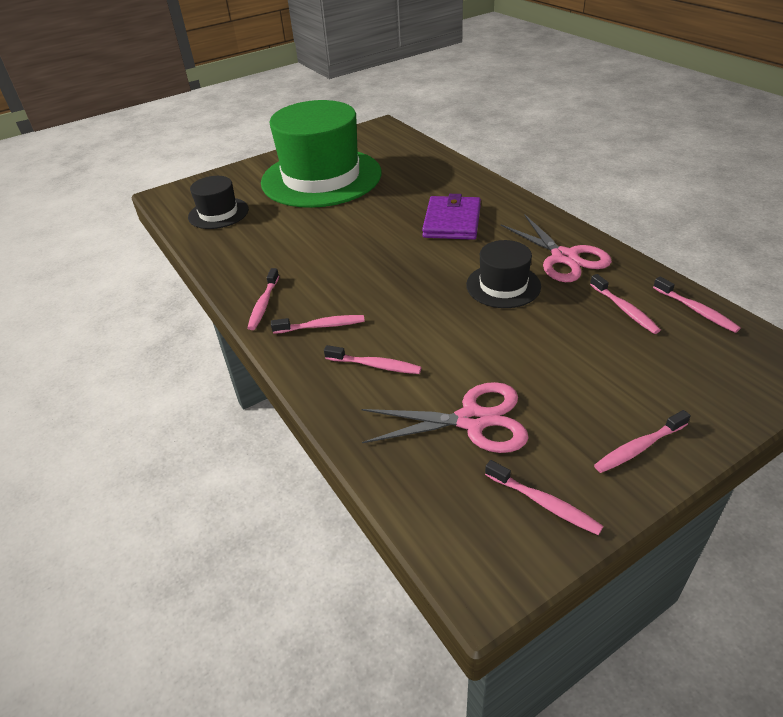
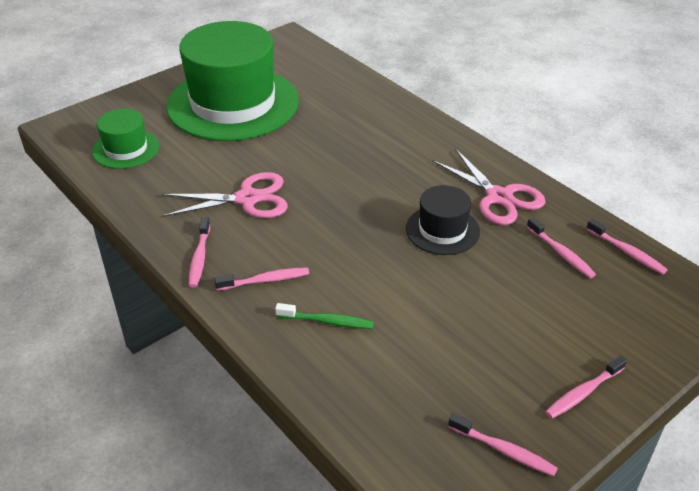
camera: 10 degrees left, 0 degrees up
black hat [188,176,249,229] -> green hat [92,109,159,169]
pink toothbrush [324,345,422,374] -> green toothbrush [275,303,374,329]
pink scissors [362,382,528,453] -> pink scissors moved to [162,172,288,218]
purple wallet [422,194,481,240] -> none

